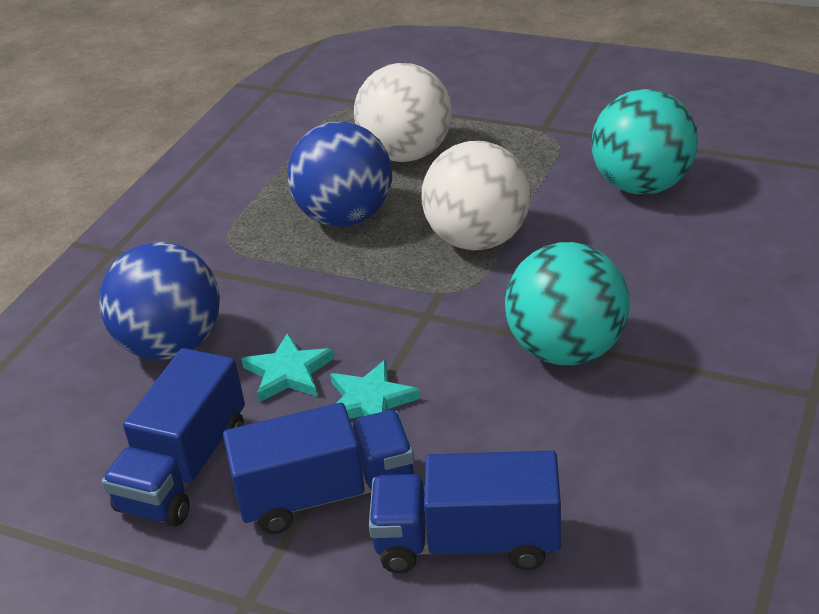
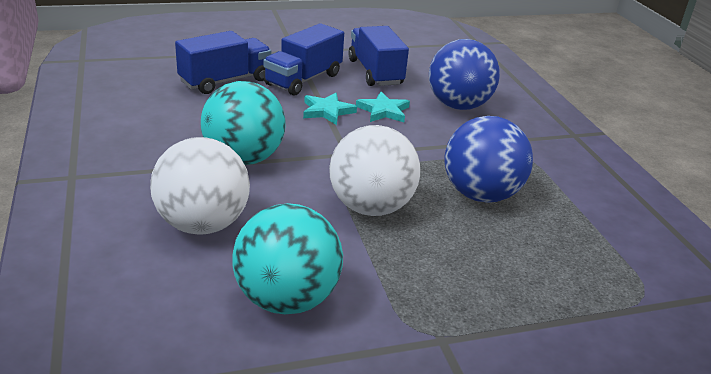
camera: 135 degrees right, 5 degrees down
white ball [354,63,452,162] -> white ball moved to [150,137,250,234]

